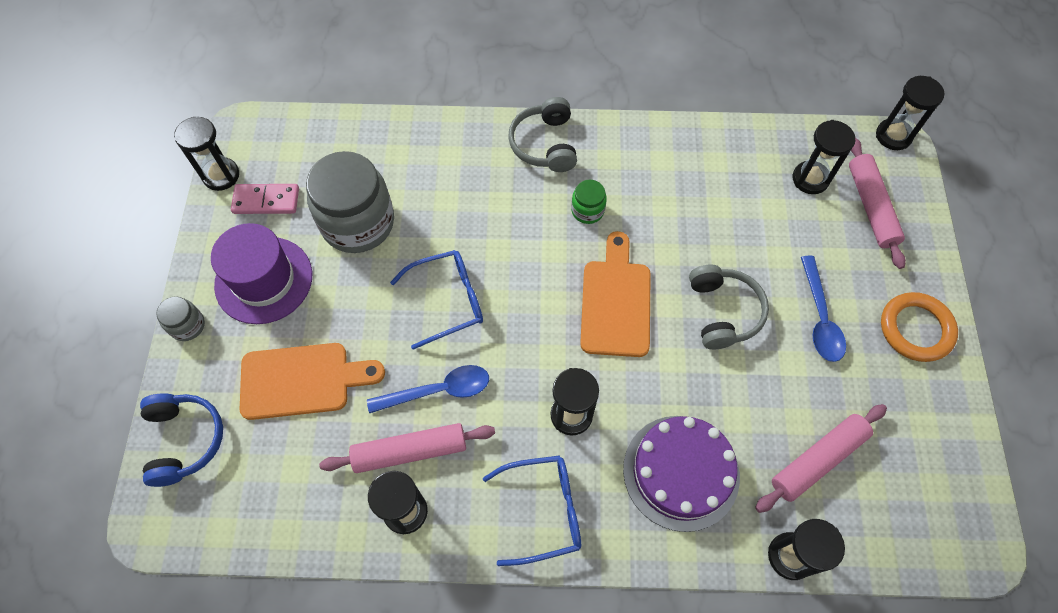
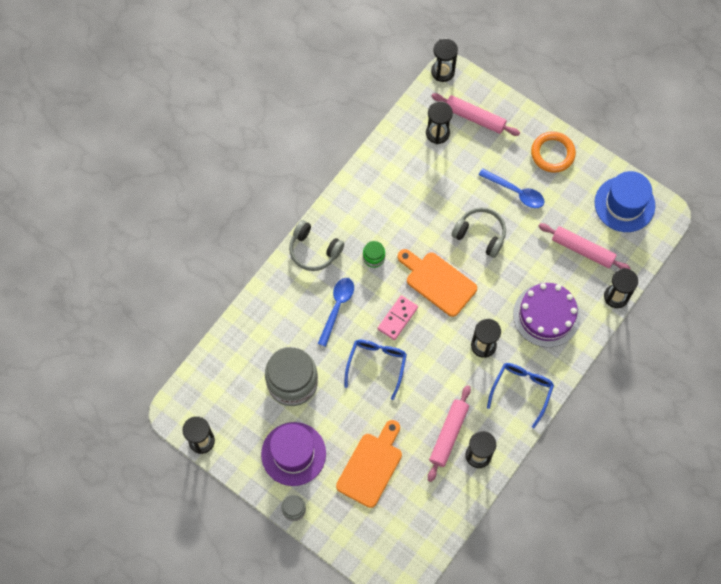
camera: 55 degrees left, 5 degrees up
blue headphones [140,393,223,487] -> none
pink domino [231,184,299,214] -> pink domino moved to [378,295,418,340]
blue spoon [367,365,489,413] -> blue spoon moved to [318,278,354,347]
pink rolling pin [755,404,887,513] -> pink rolling pin turned 60 degrees counterclockwise [538,223,631,269]
none -> blue hat [595,171,655,232]

